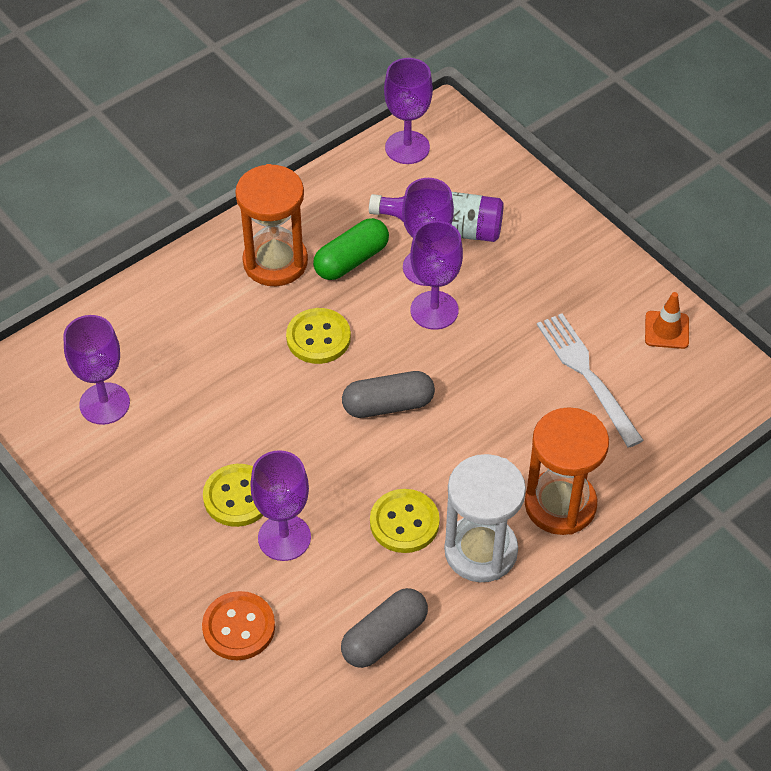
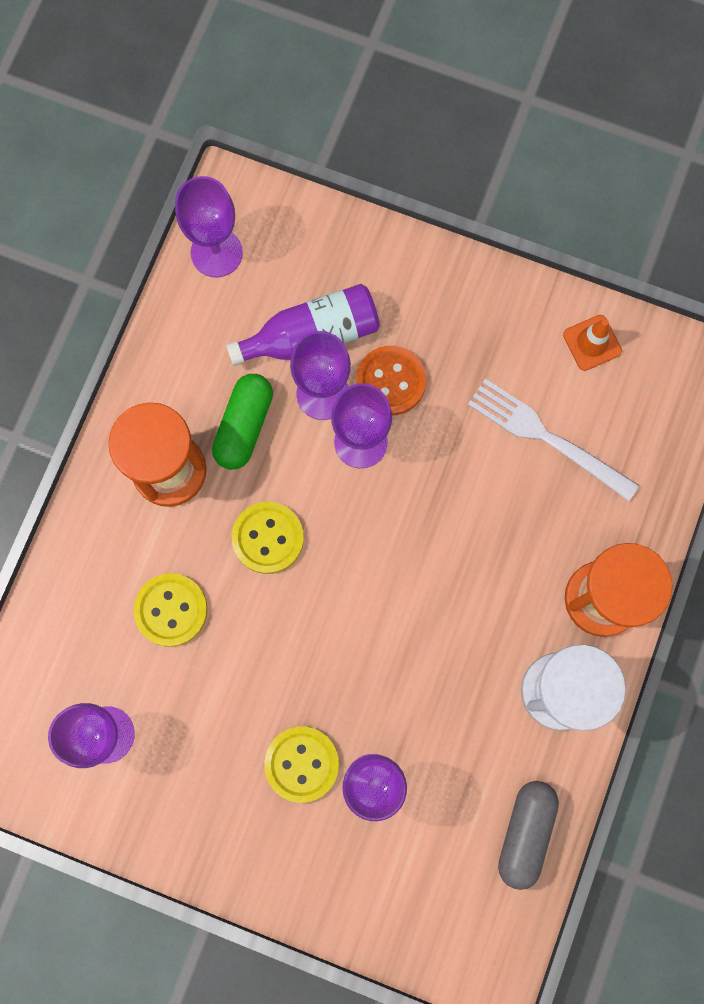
camera: 30 degrees left, 25 degrees up
orange button [202,591,275,660] -> orange button moved to [356,346,426,415]
grey capsule [342,371,435,418] -> none
yellow button [370,489,440,553] -> yellow button moved to [133,573,208,647]

